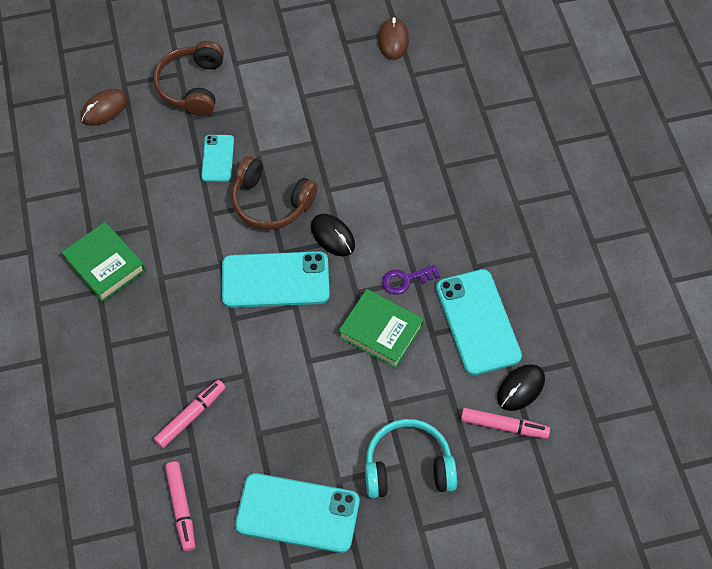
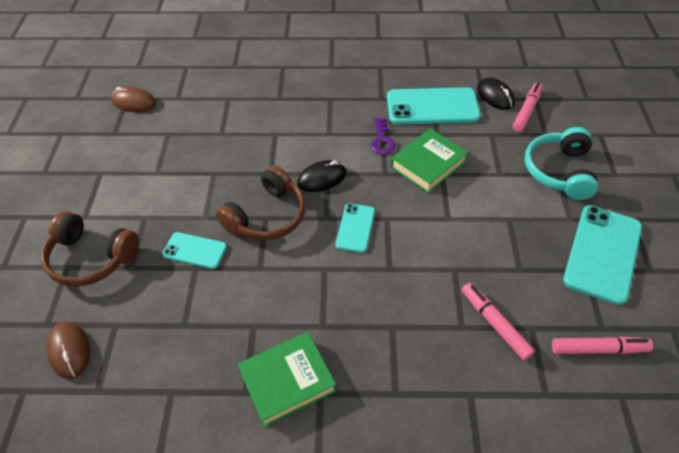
camera: 75 degrees left, 10 degrees down
turquoise phone [222,251,330,308] -> turquoise phone [336,204,375,253], size x0.54

